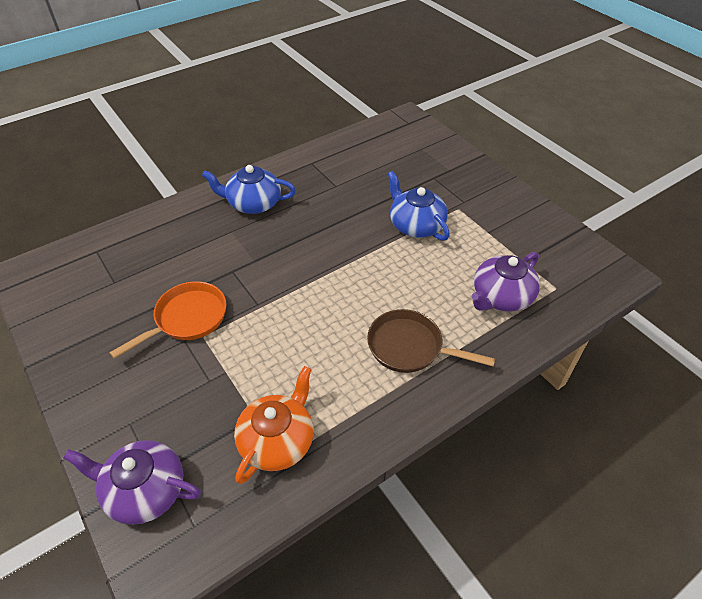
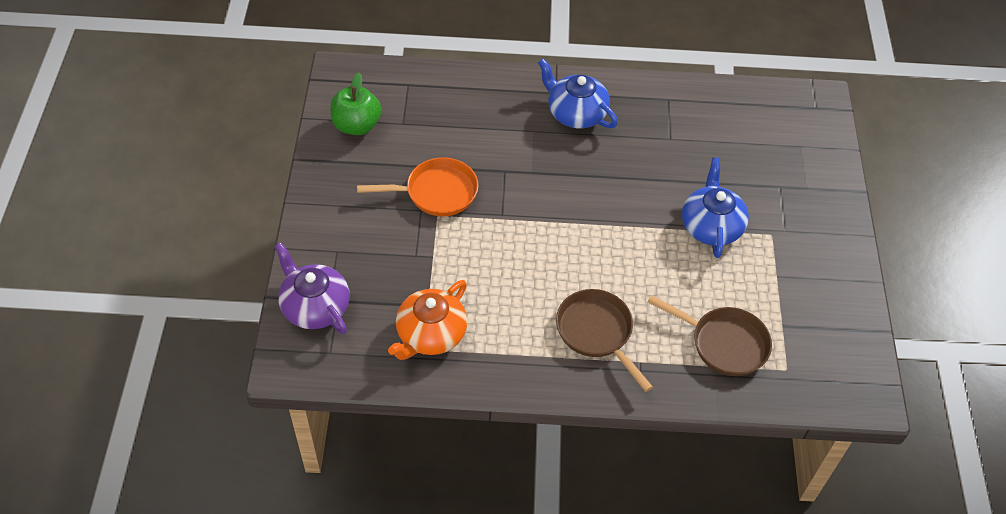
camera: 35 degrees right, 5 degrees up
orange teapot [234,366,314,484] -> orange teapot turned 150 degrees clockwise [388,280,467,360]
purple teapot [472,252,540,311] -> brown pan [648,295,772,376]
none -> green apple [330,73,381,135]

